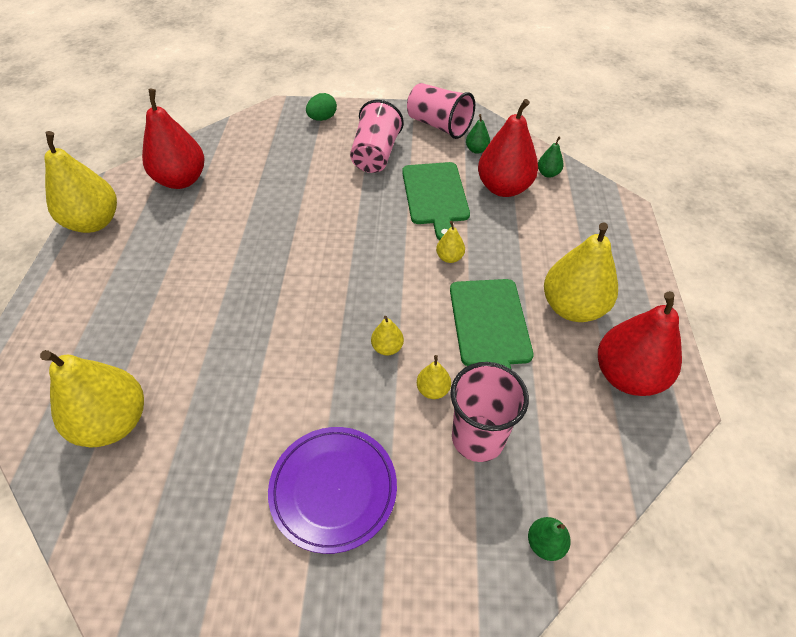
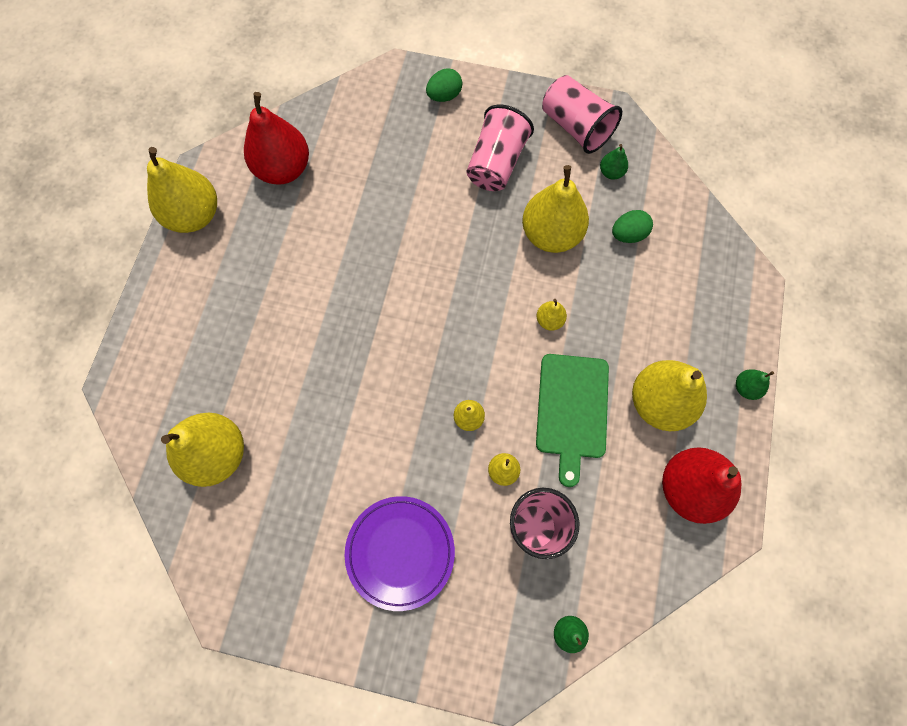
camera: 10 degrees right, 20 degrees up
green cutting board [402,162,470,241] -> yellow pear [522,165,589,253]
red pear [478,99,538,197] -> green egg [612,210,653,243]
green pear [538,136,564,178] -> green pear moved to [736,369,774,400]

